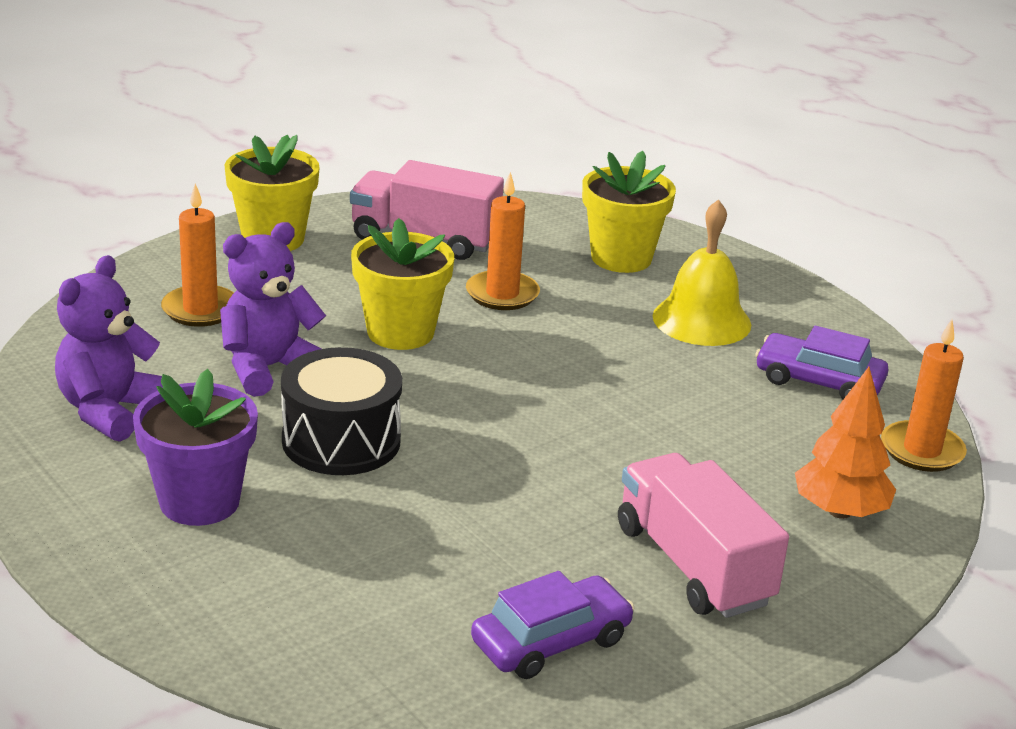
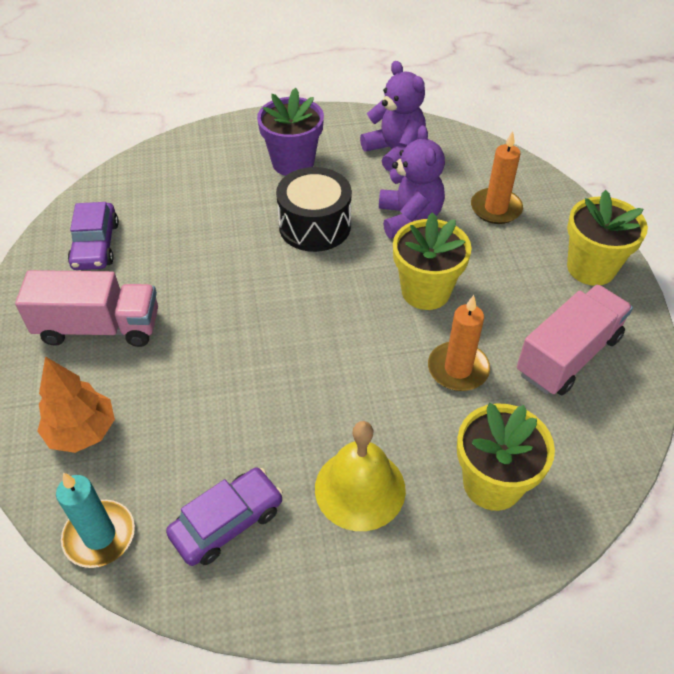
camera: 120 degrees right, 20 degrees up
orange candle [881,319,967,472] -> turquoise candle [56,472,135,568]

